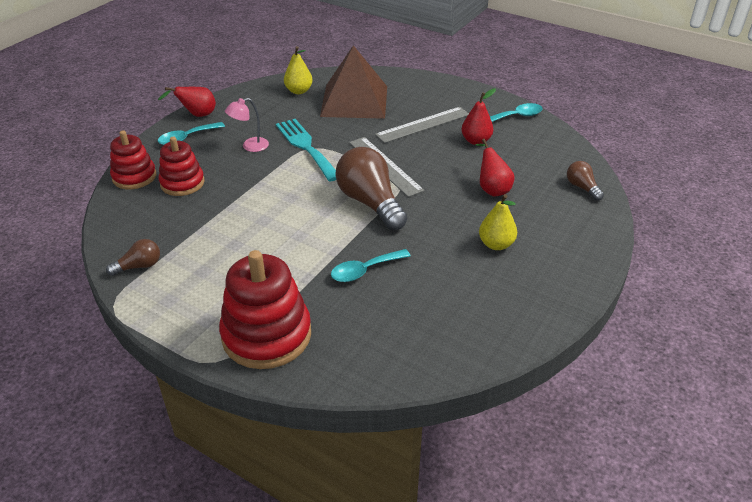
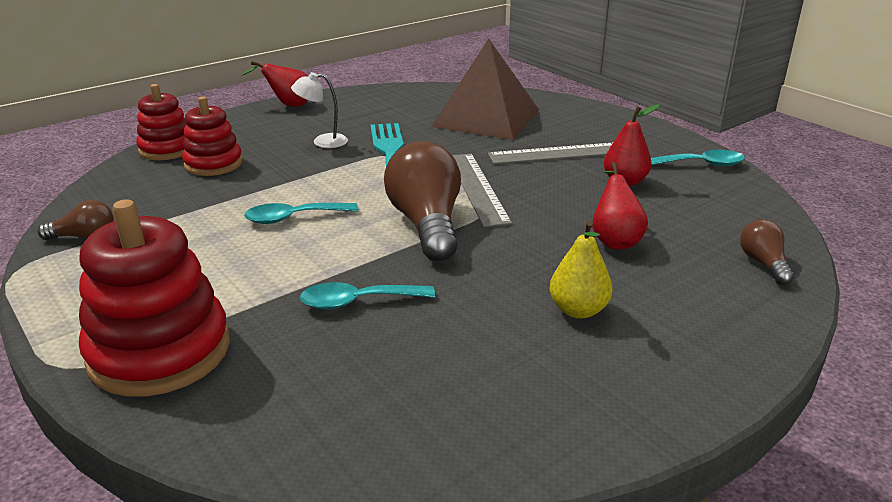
camera: 20 degrees right, 10 degrees down
turquoise spoon [158,122,225,145] -> turquoise spoon moved to [244,203,359,224]
pink lamp [225,98,269,152] -> white lamp [291,72,348,148]
yellow pear [284,46,313,94] -> none

